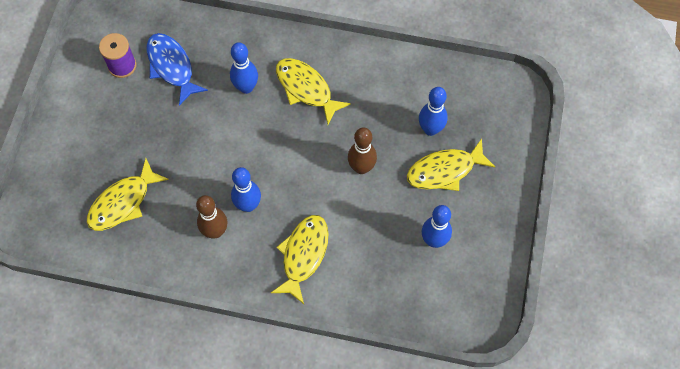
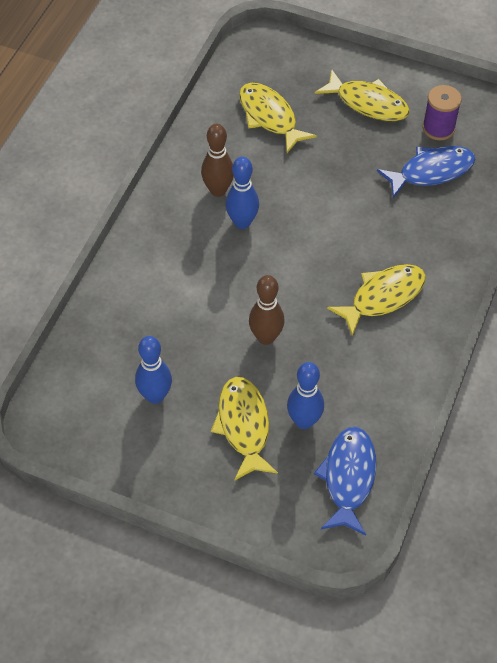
camera: 100 degrees right, 10 degrees down
blue bowling pin [230,42,258,94] -> none
yellow fish [271,215,329,304] -> yellow fish moved to [315,69,410,121]
none -> blue fish [314,427,376,536]

